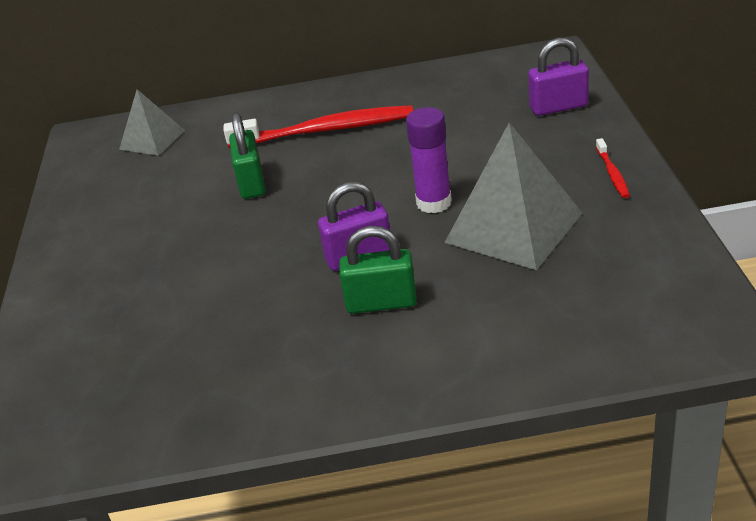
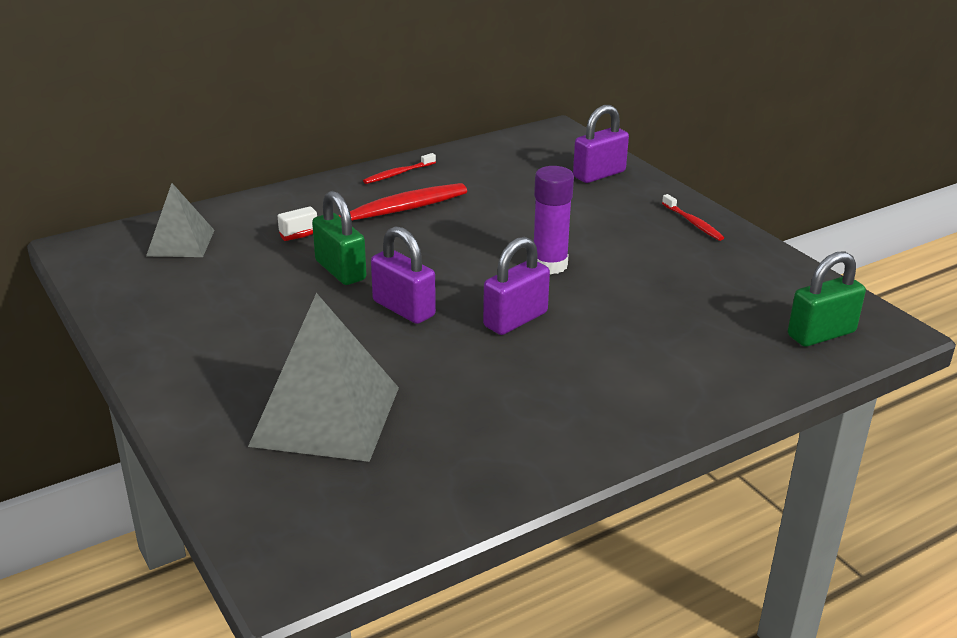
camera: 30 degrees left, 5 degrees down
green padlock [339,226,417,314] -> green padlock moved to [788,251,866,347]
grey pyramid [444,123,582,270] -> grey pyramid moved to [248,293,399,462]
none -> red toothbrush [363,153,436,184]
none -> purple padlock [371,226,436,324]

